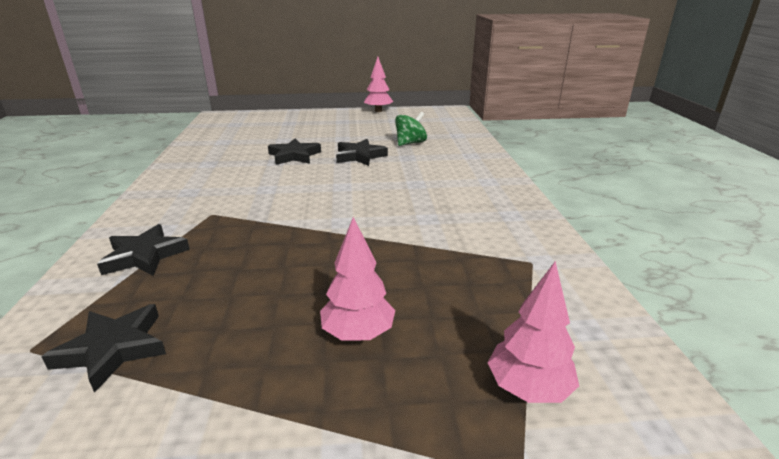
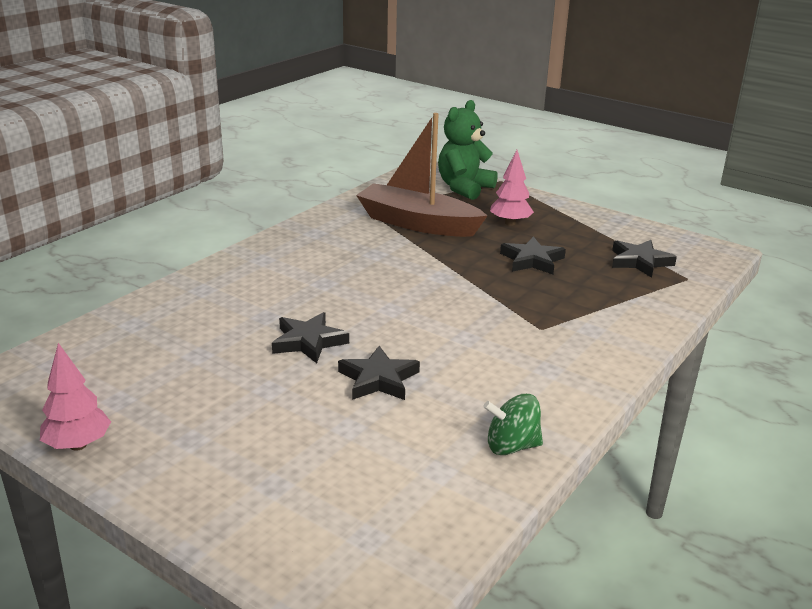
camera: 140 degrees left, 0 degrees up
black star [97,224,190,276] -> black star moved to [500,237,566,274]
green spinning top [395,112,427,146] -> green spinning top moved to [483,394,543,455]
pink tree [488,261,579,403] -> green teddy bear [438,100,498,200]
none -> brown boat [356,113,487,237]

